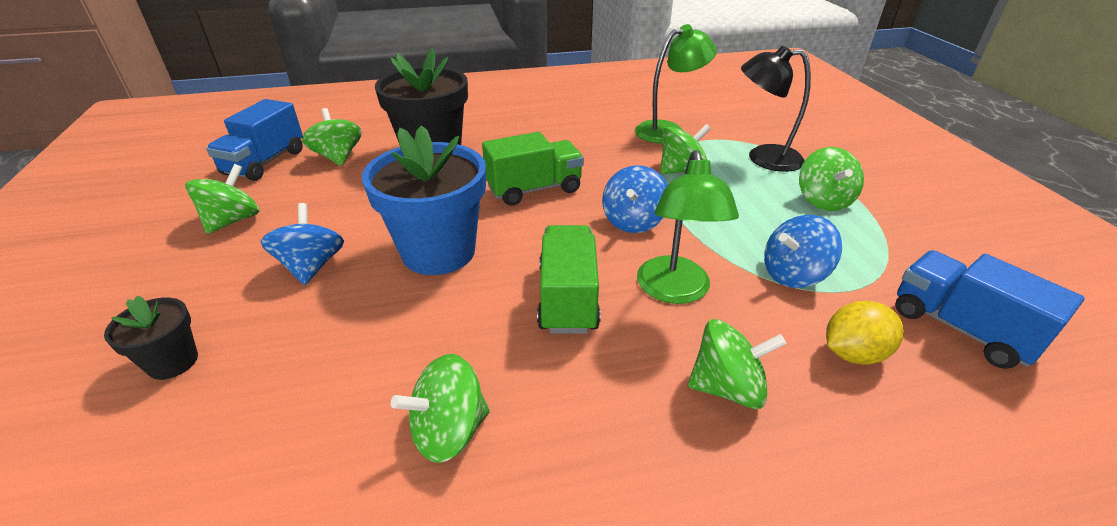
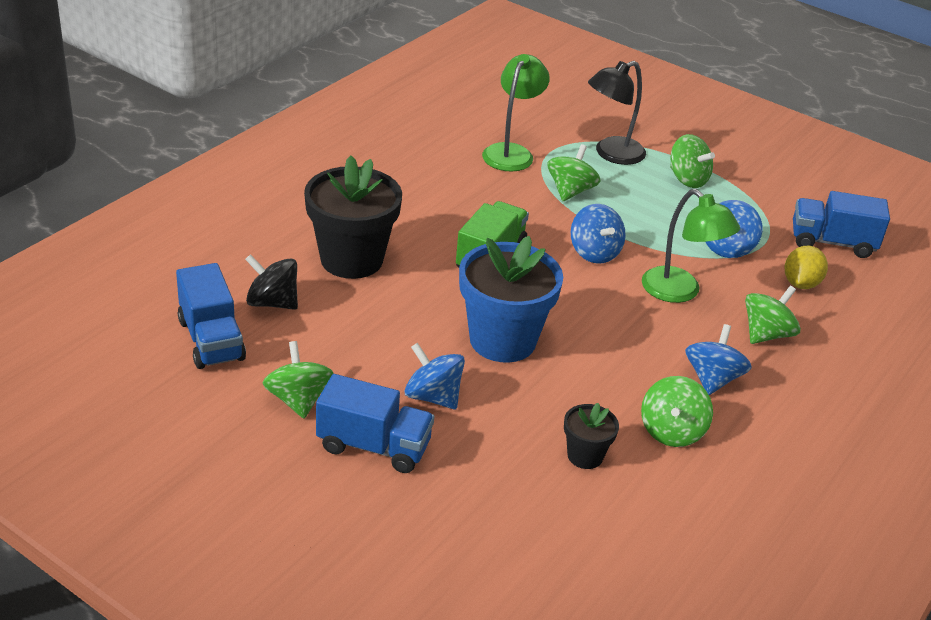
camera: 45 degrees left, 0 degrees up
black flower pot [104,295,198,380] -> black flower pot moved to [564,403,619,469]
green spinning top [302,108,362,166] -> black spinning top [245,254,298,310]
green truck [537,225,601,334] -> none
none -> blue truck [316,374,434,473]
none -> blue spinning top [685,324,752,395]

